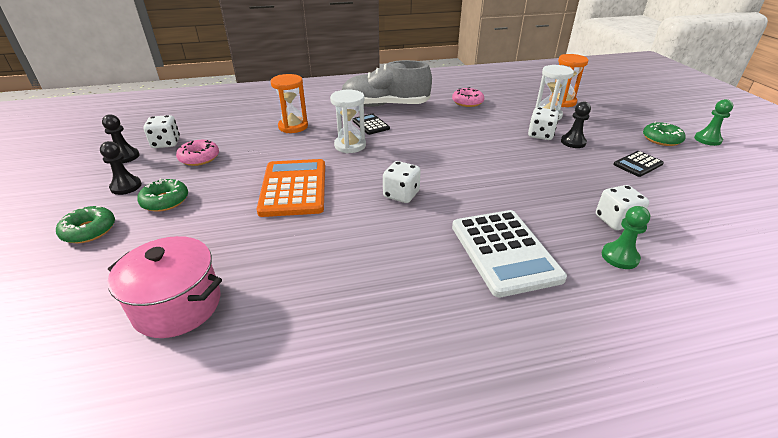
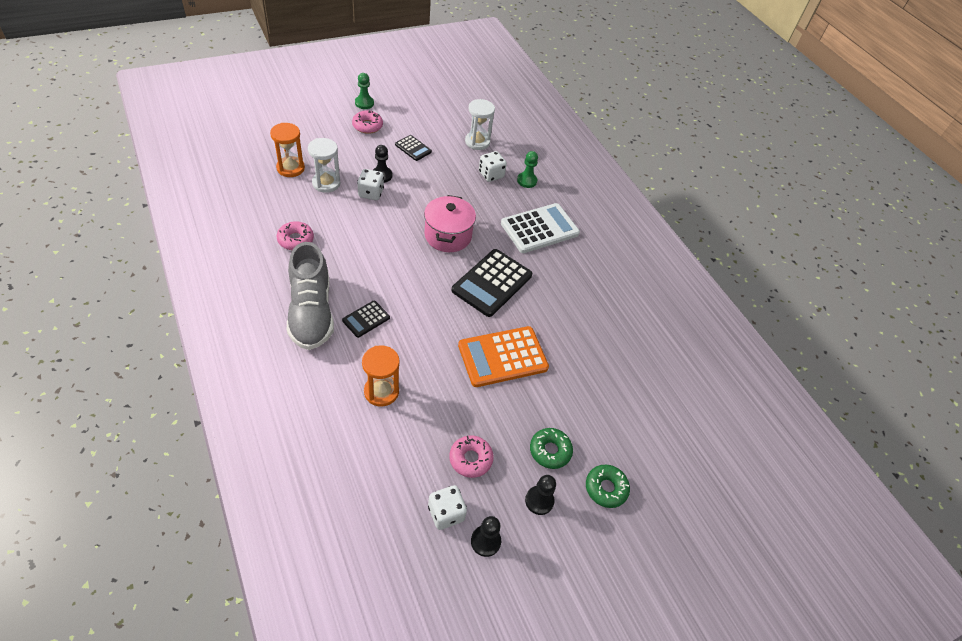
camera: 110 degrees left, 15 degrees up
pink pot [107,236,222,338] -> pink pot moved to [424,195,476,252]
white hourglass [330,90,366,153] -> white hourglass moved to [465,99,495,150]
white dice [383,161,421,203] -> black calculator [451,249,532,317]
green donut [643,122,686,146] -> pink donut [352,111,383,134]

